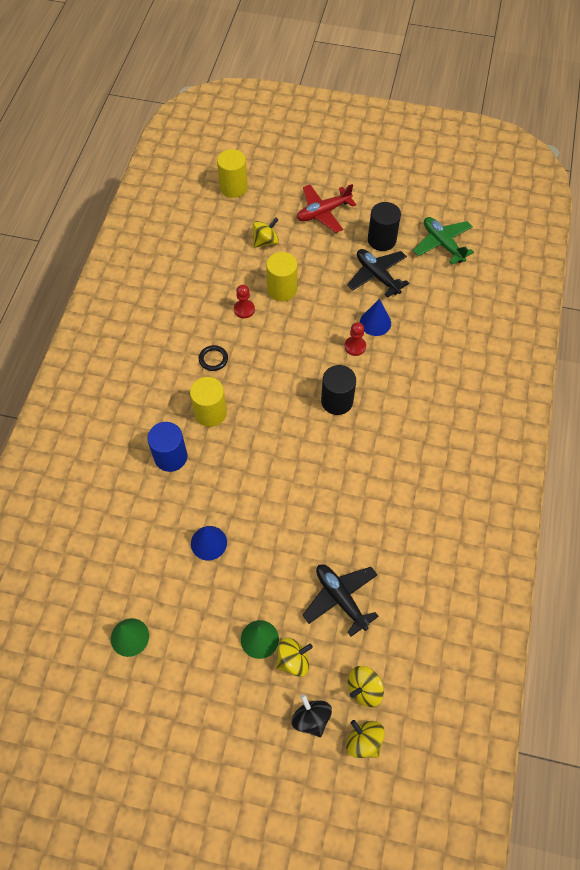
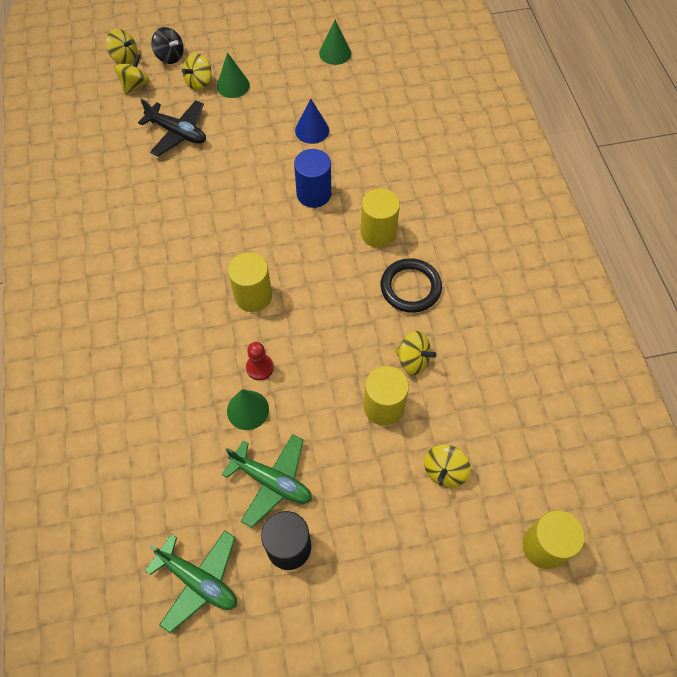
camera: 155 degrees right, 0 degrees up
blue cylinder [147,422,187,472] -> blue cylinder moved to [294,149,331,208]
black ring [199,345,228,371] -> black ring [381,258,442,313], size x1.74
red pawn [234,285,255,319] -> yellow spinning top [395,331,436,375]
red plane [297,184,356,233] -> none
black cylinder [321,365,356,415] -> yellow cylinder [228,252,272,312]
black plane [347,249,409,298] -> green plane [222,434,312,528]
blue cone [360,299,391,336] -> green cone [227,389,269,430]

